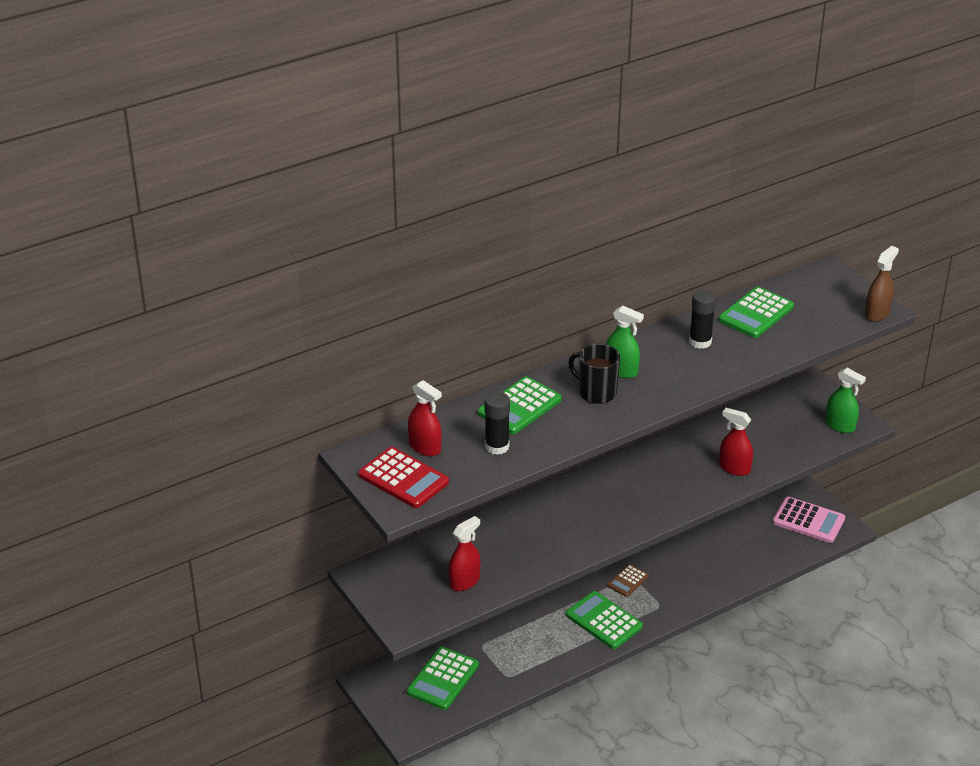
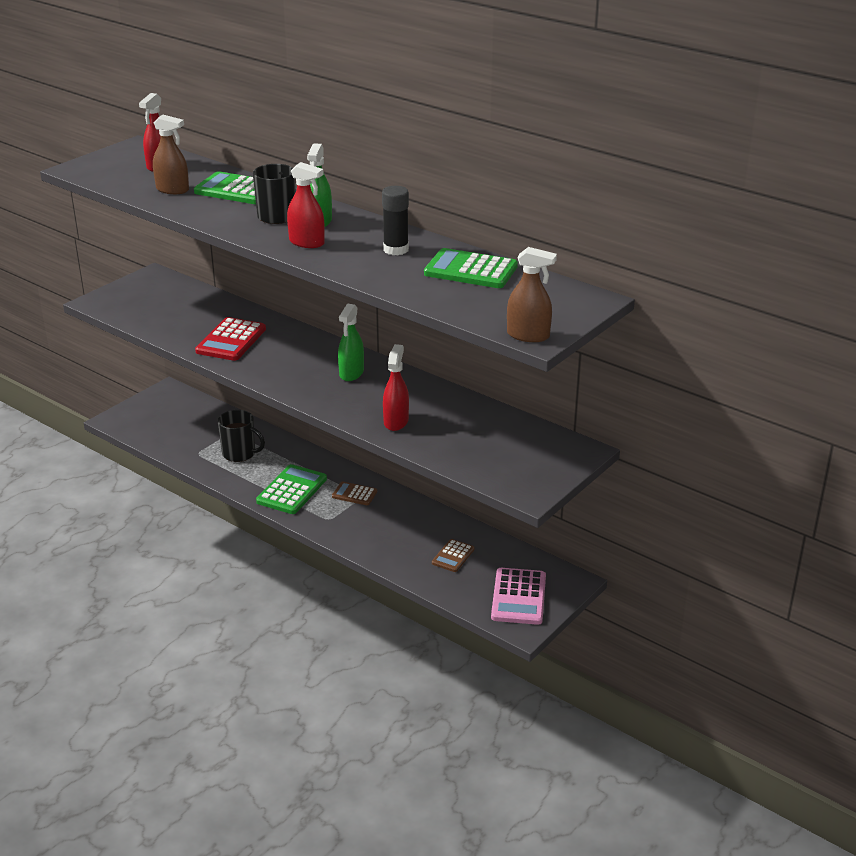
camera: 70 degrees right, 5 degrees down
red calculator [358,447,449,508] -> red calculator moved to [195,317,266,361]
green calculator [407,646,479,710] -> none
red spray bottle [449,516,480,591] -> red spray bottle moved to [287,162,325,248]
black glue stick [484,392,510,455] -> brown spray bottle [153,114,189,194]
green spray bottle [825,368,866,433] -> green spray bottle moved to [338,304,364,381]
none -> black mug [218,410,265,462]
none -> brown calculator [432,539,475,572]

